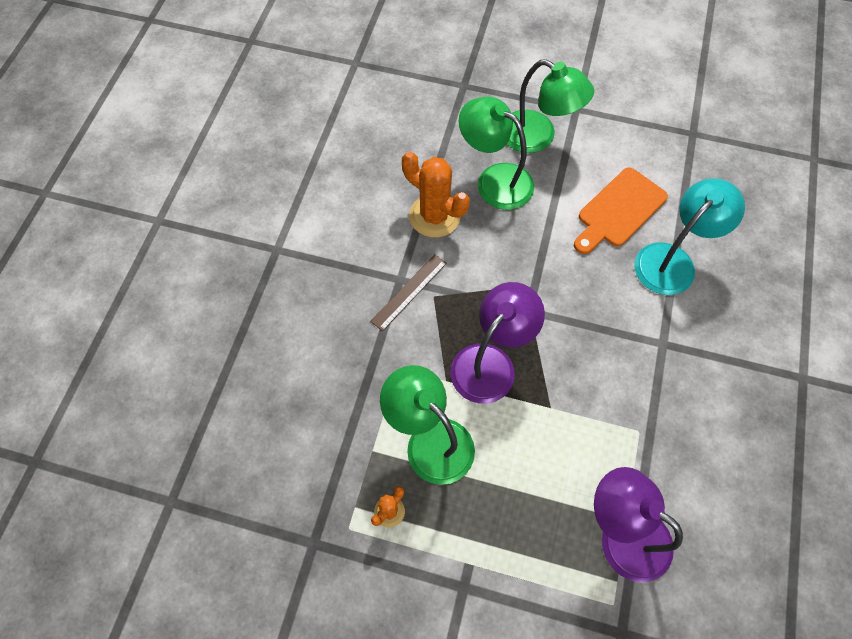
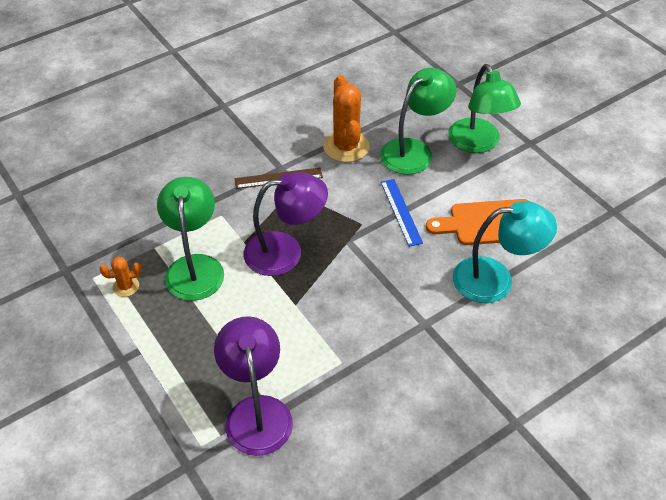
camera: 40 degrees right, 15 degrees down
green lamp [459,97,534,210] -> green lamp turned 60 degrees clockwise [380,68,456,175]
none -> blue ruler [381,179,423,247]

